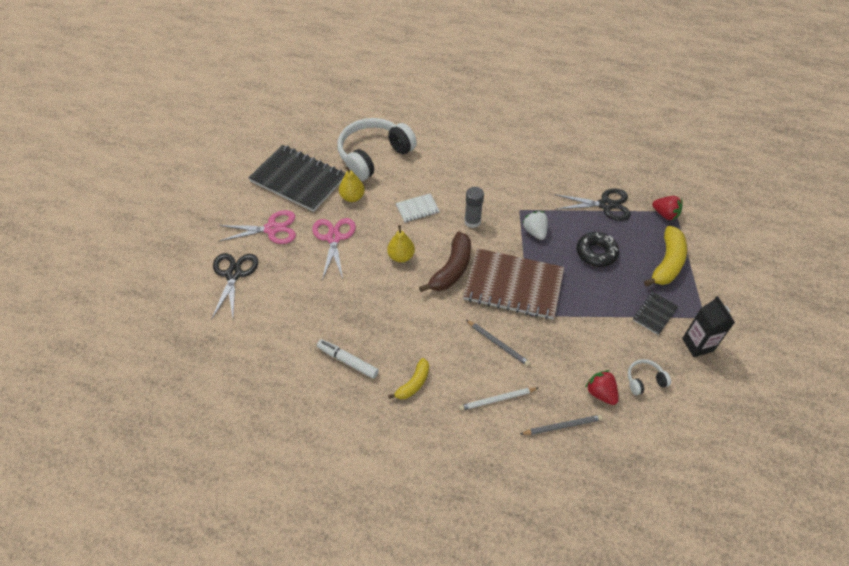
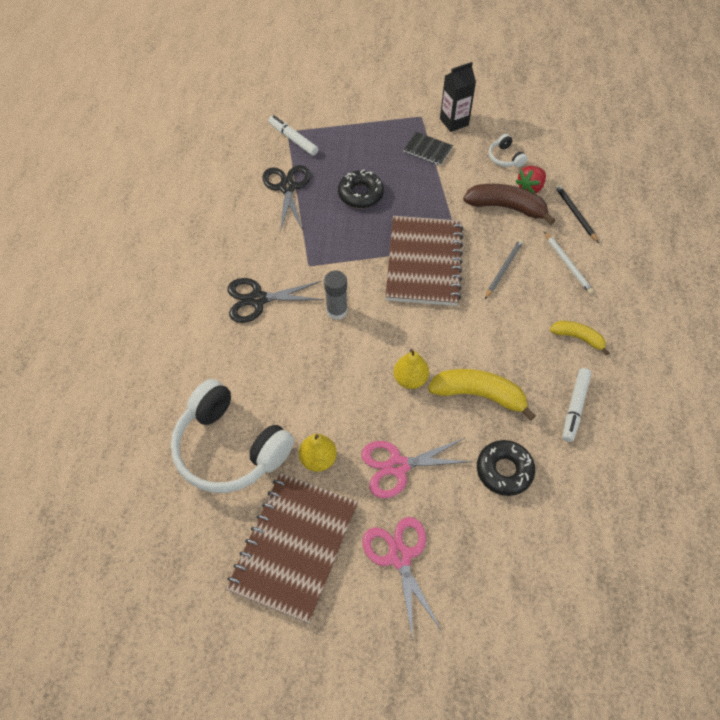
camera: 100 degrees left, 5 degrees up
black scissors [211,253,258,320] -> black scissors moved to [227,278,323,323]
black notebook [248,145,346,212] -> brown notebook [226,473,358,624]
white notebook [396,193,440,223] -> none
brown banana [419,232,471,292] -> brown banana moved to [463,184,555,225]
grey pencil [521,415,603,435] -> black pencil [555,184,599,243]
white strawberry [522,211,548,240] -> none
yellow banana [644,226,687,287] -> yellow banana moved to [428,369,536,421]
red strawberry [652,196,682,221] -> white marker [269,116,318,156]
none -> black donut [477,440,535,496]

